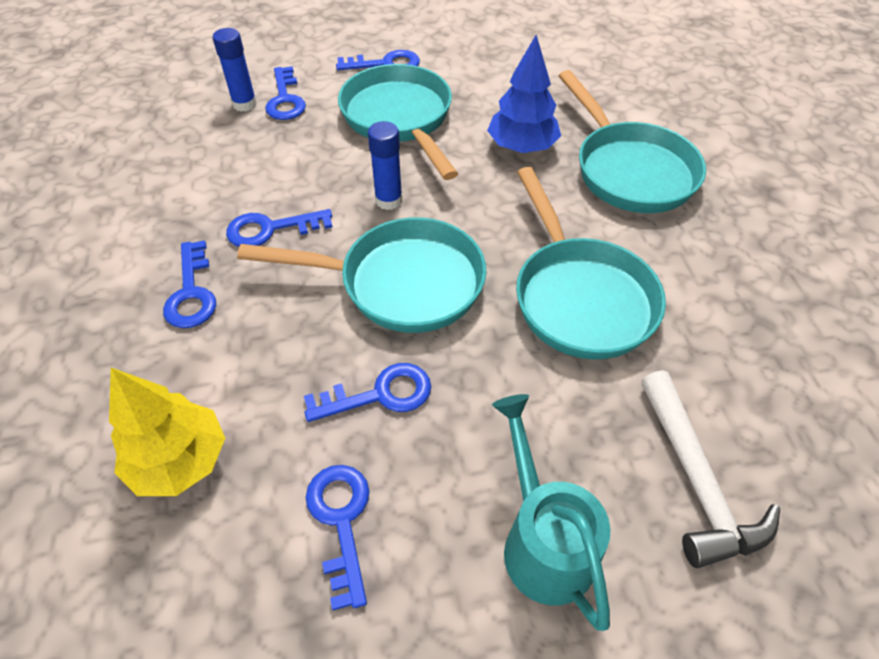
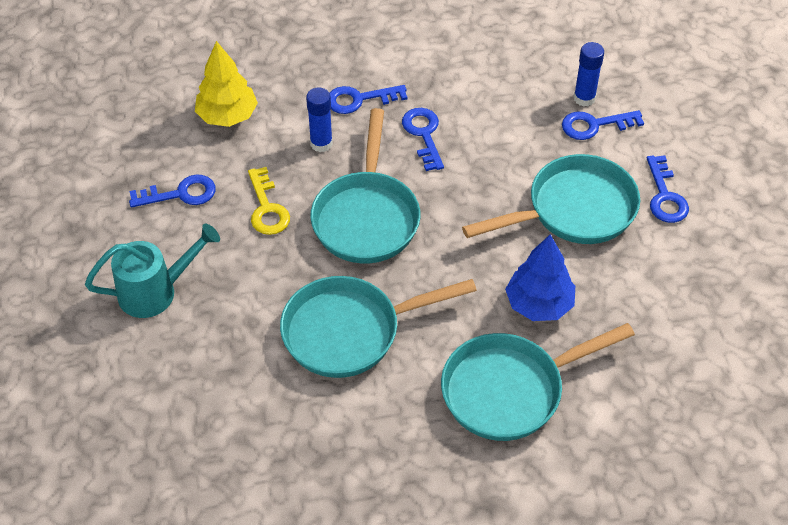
camera: 90 degrees right, 0 degrees up
blue key [304,363,431,422] -> yellow key [248,167,290,235]
blue glue stick [368,121,402,210] -> blue glue stick moved to [306,87,333,152]
white hammer [641,370,780,568] -> none

